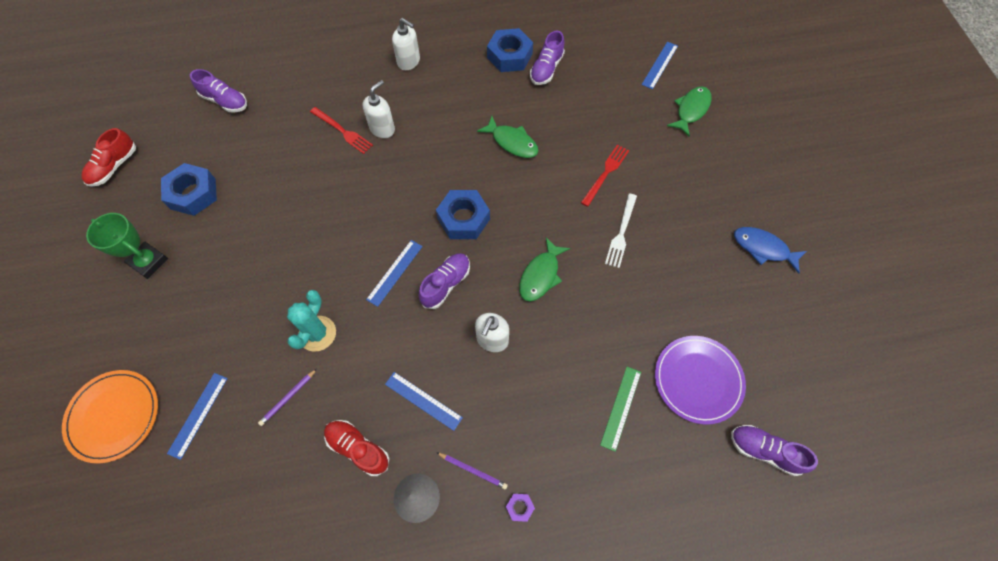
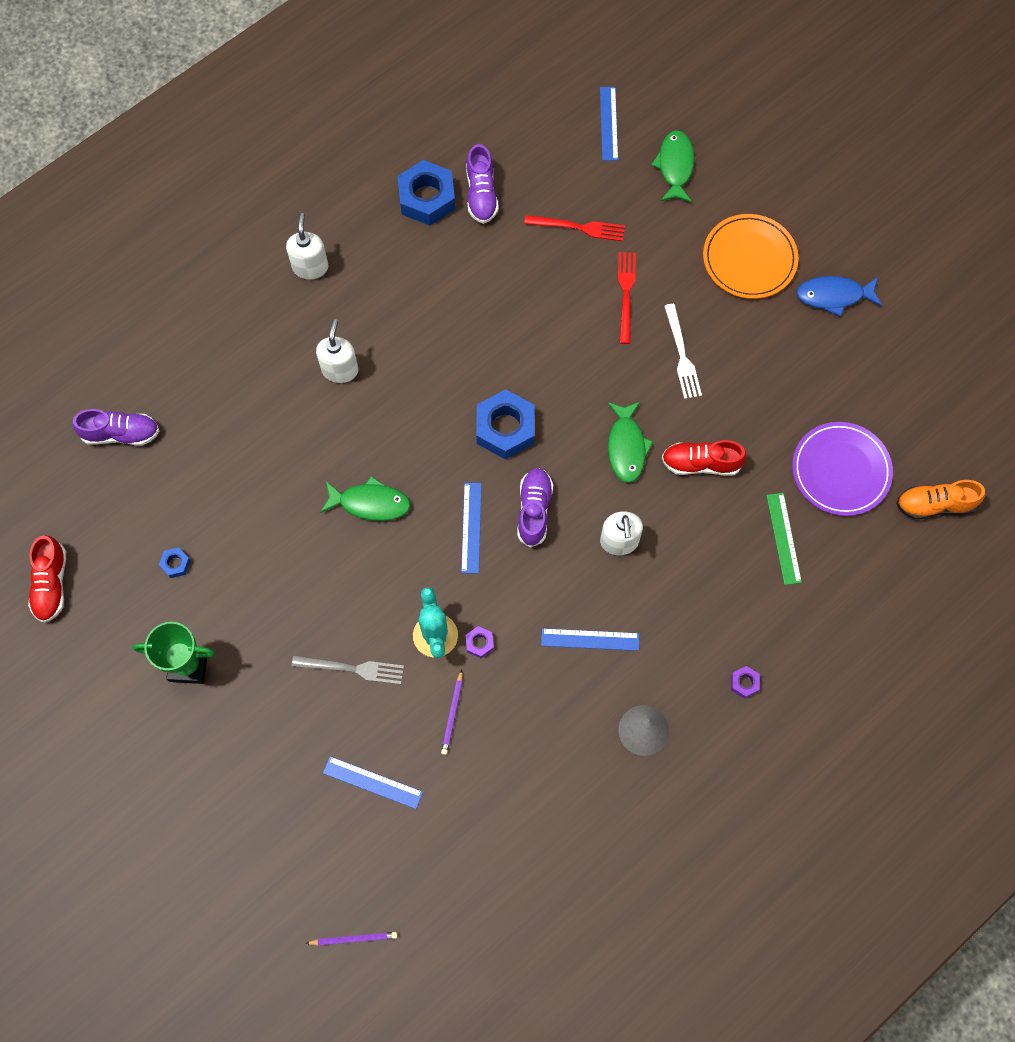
camera: 30 degrees left, 5 degrees up
orange plate [62,370,158,463] -> orange plate moved to [703,214,799,299]
blue nut [161,163,217,216] -> blue nut [159,547,191,578], size x0.44
blue ruler [167,373,228,460] -> blue ruler turned 60 degrees counterclockwise [323,756,423,809]
red fork [310,107,373,154] -> red fork moved to [524,215,625,241]
red shoe [324,420,390,476] -> red shoe moved to [662,440,747,476]
white soap dispenser [392,18,420,70] -> white soap dispenser turned 90 degrees counterclockwise [286,213,328,279]
purple pencil [436,452,508,490] -> purple pencil moved to [305,932,397,946]
green fish [477,116,538,158] -> green fish moved to [320,476,411,521]
purple shoe [731,425,818,476] -> orange shoe [897,480,985,519]
none -> grey fork [292,655,404,684]
none -> purple nut [465,626,494,658]

